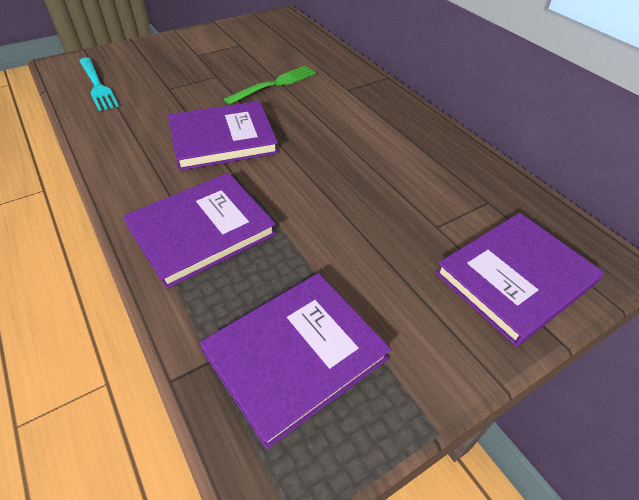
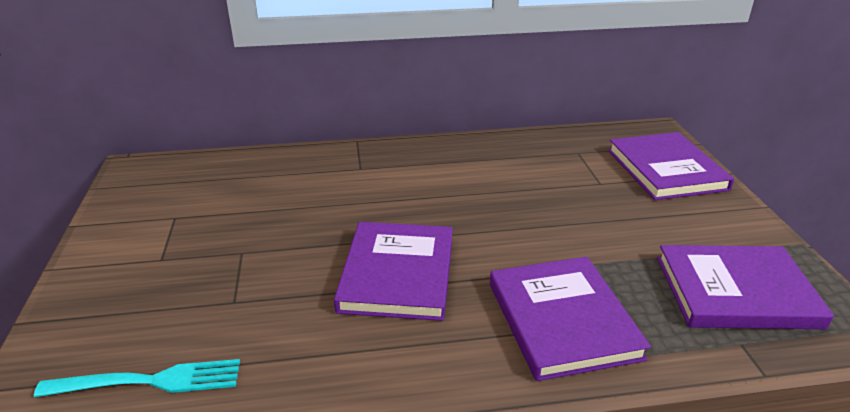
camera: 65 degrees left, 15 degrees down
purple book [200,273,391,449] -> purple book turned 75 degrees counterclockwise [657,245,834,329]
green fork [224,66,316,105] -> none

